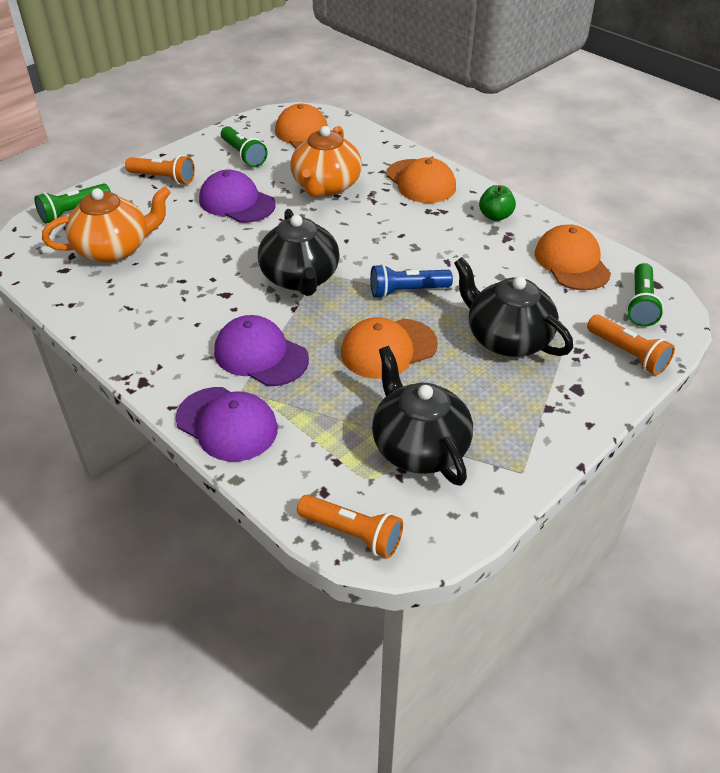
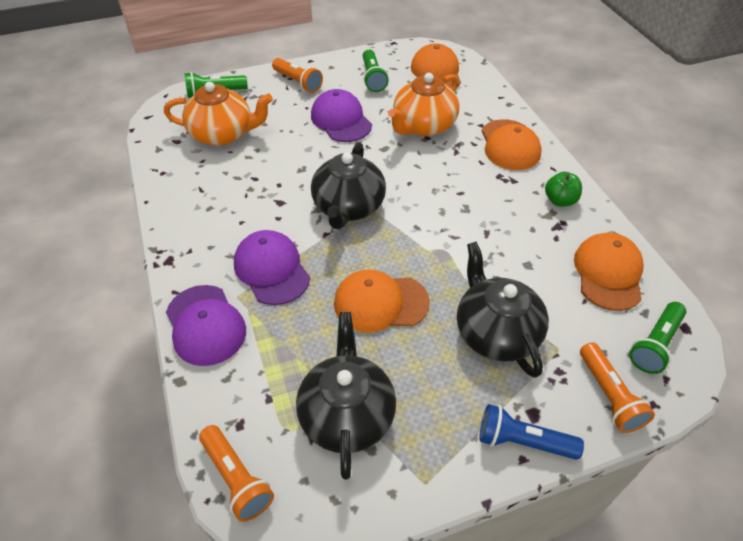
camera: 25 degrees right, 5 degrees up
blue flashlight [370,264,453,298] -> blue flashlight moved to [479,404,584,460]

